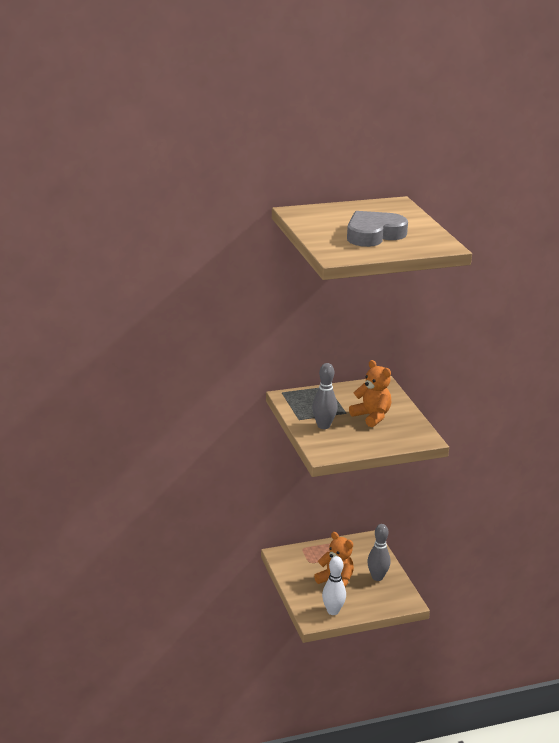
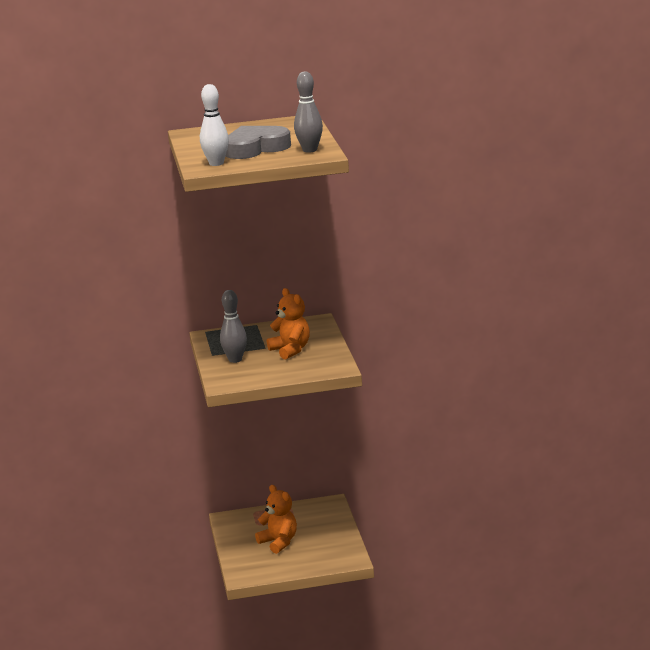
camera: 10 degrees right, 5 degrees down
white bowling pin [322,556,346,615] -> white bowling pin moved to [200,84,229,166]
grey bowling pin [367,524,390,581] -> grey bowling pin moved to [294,71,323,153]

